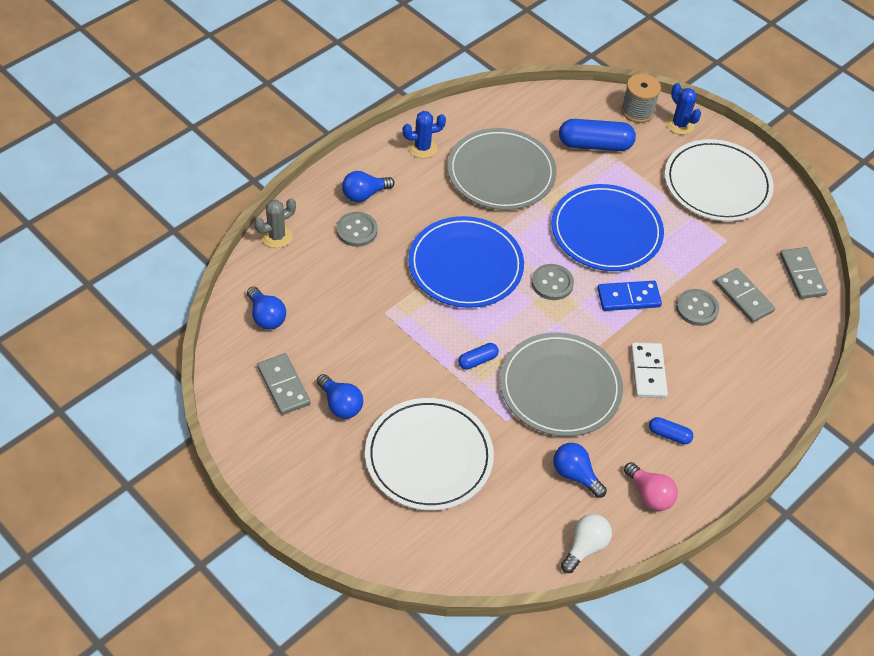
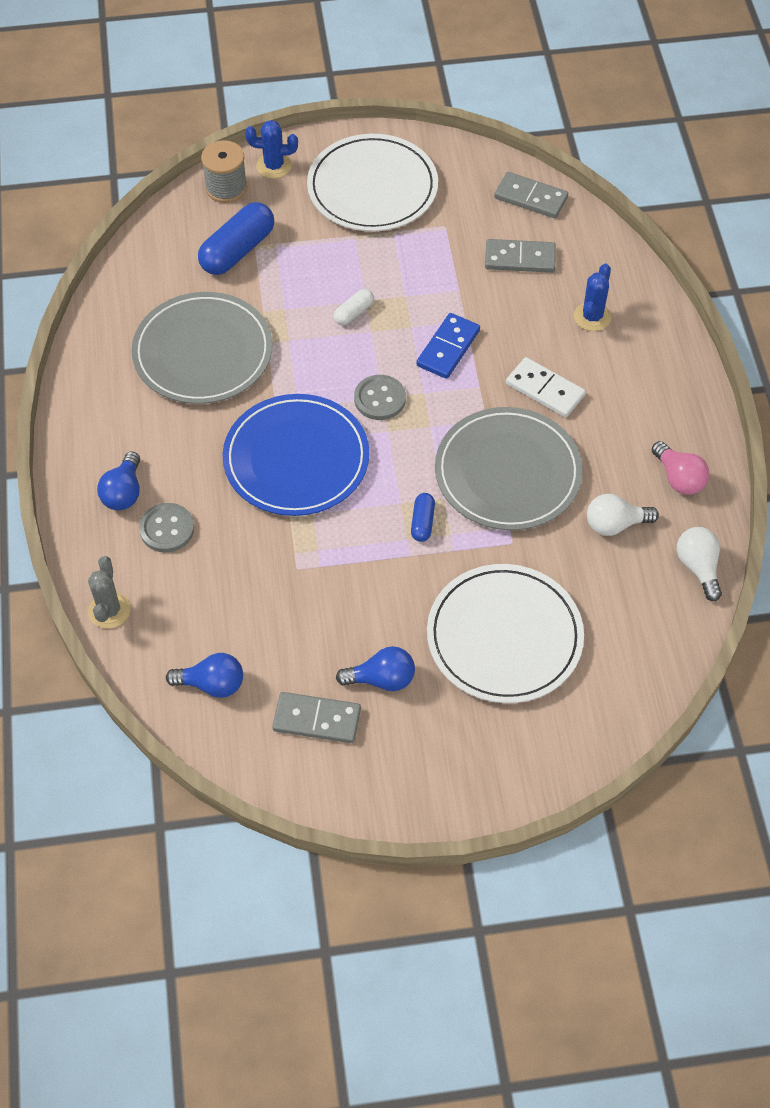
camera: 50 degrees left, 5 degrees up
blue cactus [403,111,446,158] -> blue cactus moved to [574,264,612,331]
blue plate [551,184,664,271] -> white capsule [334,289,374,325]
blue light bulb [553,443,607,498] -> white light bulb [587,494,659,536]
pink light bulb [624,462,678,511] -> pink light bulb turned 60 degrees clockwise [652,441,709,495]
blue capsule [649,417,693,445] -> none
grey button [676,289,719,326] -> none

